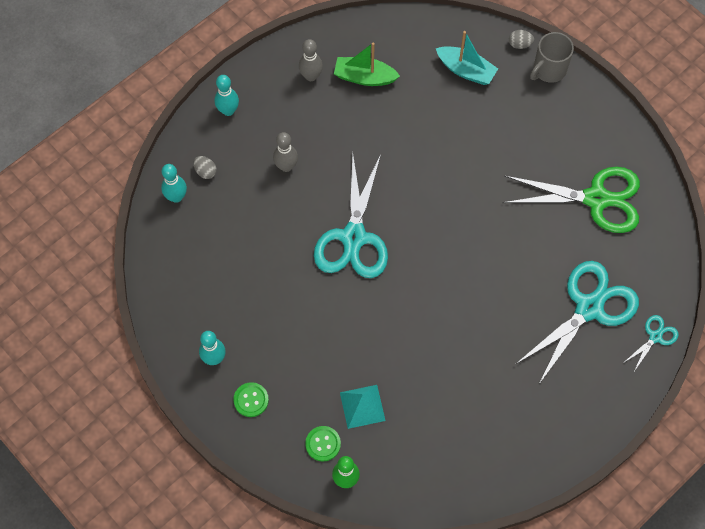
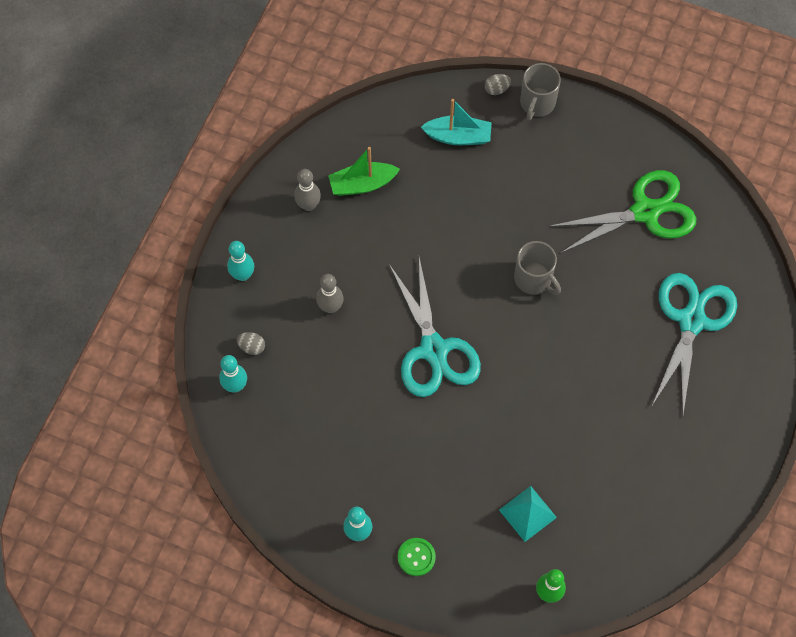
camera: 25 degrees left, 0 degrees up
green button [305,426,341,462] -> none
turquoise scissors [622,315,679,371] -> none
none -> grey mug [514,241,561,295]

